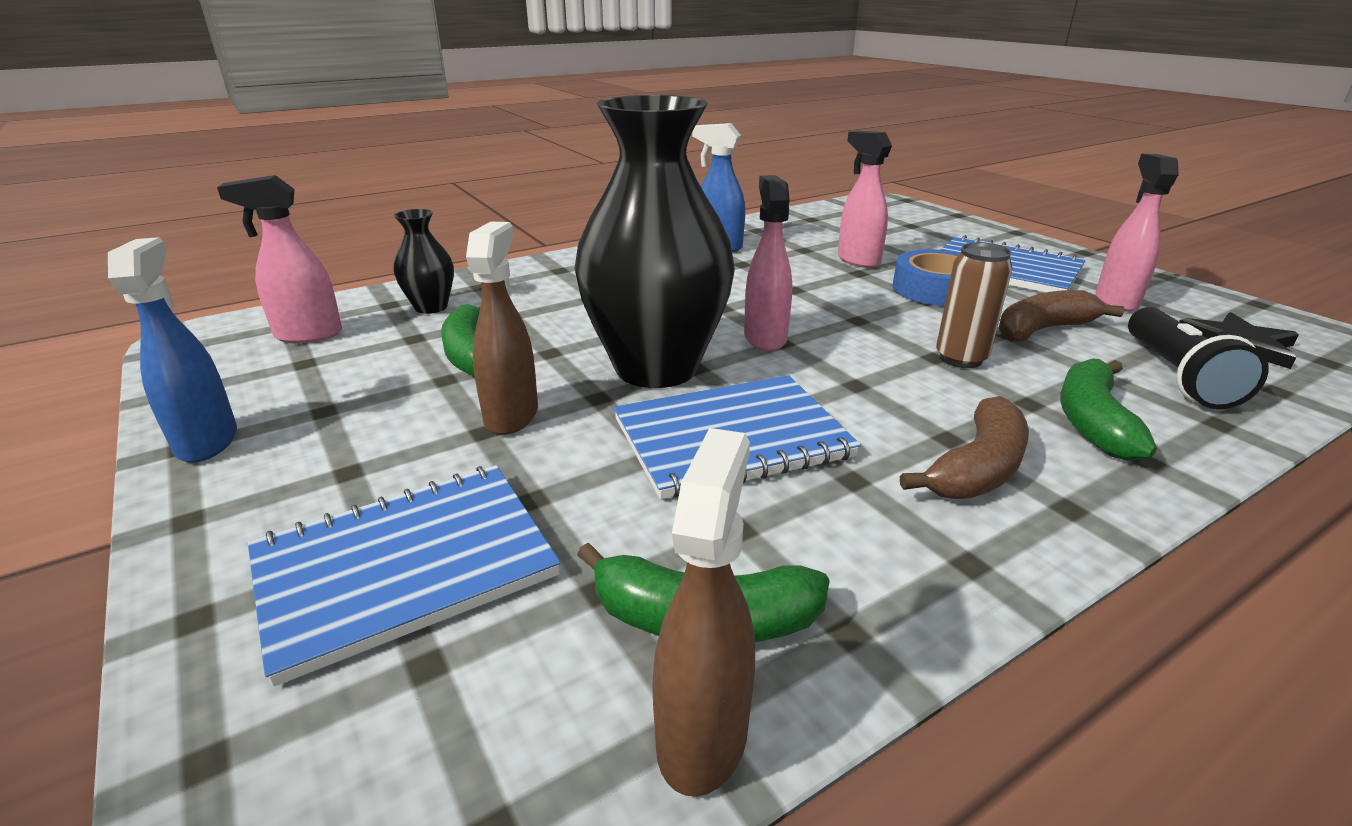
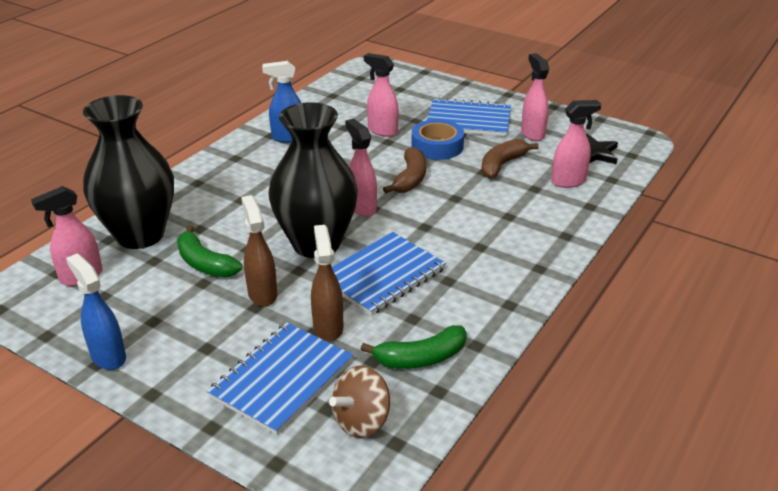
camera: 25 degrees left, 5 degrees up
black vase [394,209,454,314] -> black vase [83,95,174,249], size x2.22
brown spray bottle [652,428,755,797] -> brown spray bottle moved to [311,225,343,341]
brown banana [900,396,1029,499] -> brown banana moved to [383,147,426,193]
brown can [936,242,1013,368] -> none
green banana [1060,359,1157,461] -> none
black flashlight [1128,307,1269,409] -> pink spray bottle [551,100,601,188]
none -> brown spinning top [329,366,390,438]

